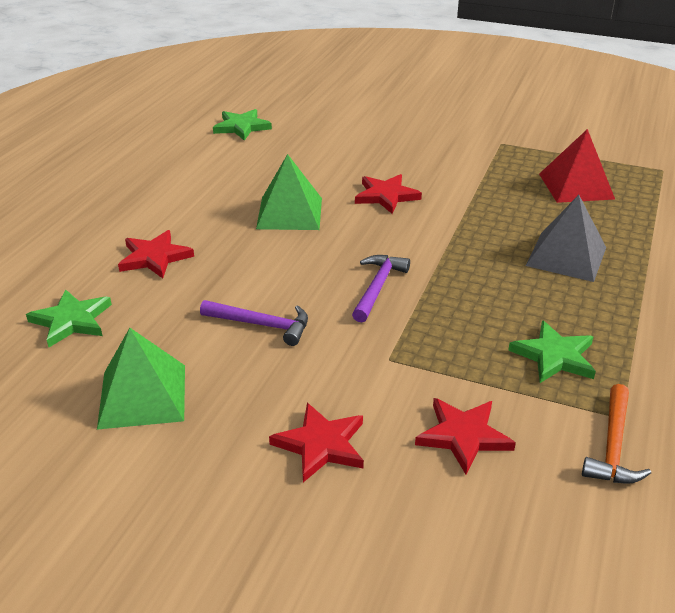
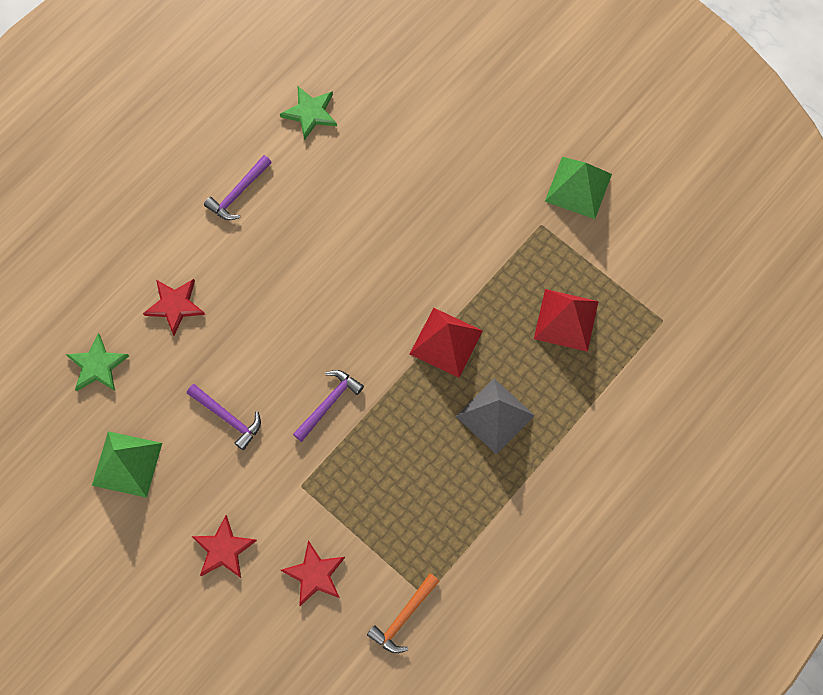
camera: 20 degrees right, 35 degrees up
green pyramid [256,154,322,230] -> green pyramid moved to [545,157,612,219]
red star [355,174,422,214] -> none
green star [508,320,596,383] -> none
none -> purple hammer [204,155,272,220]
none -> red pyramid [410,308,483,378]

